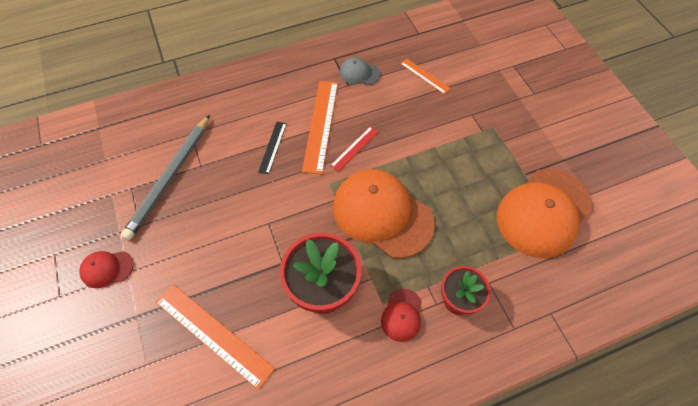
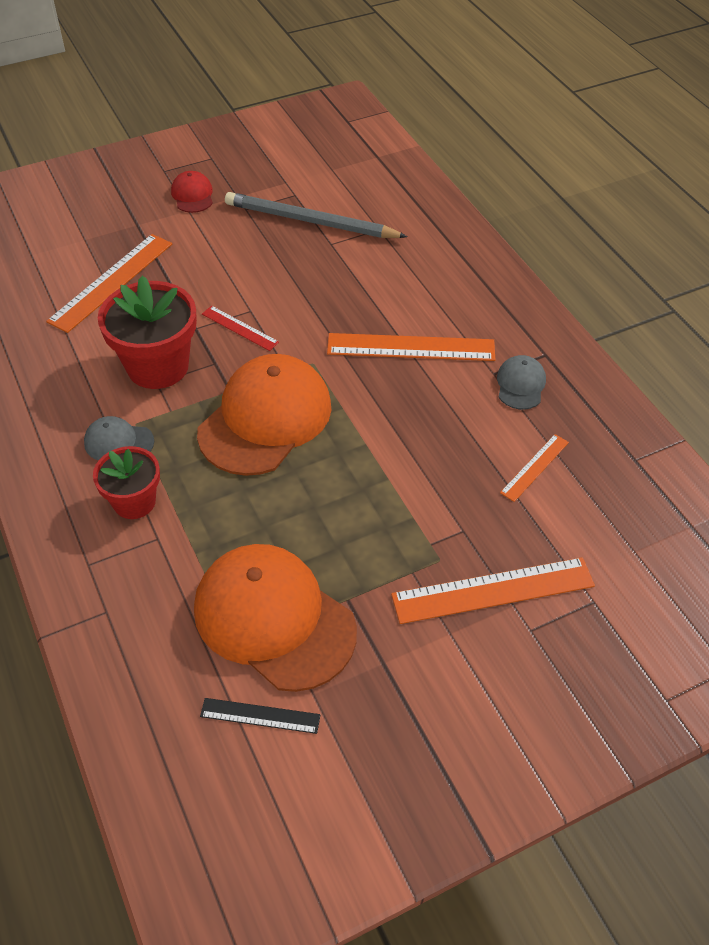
camera: 85 degrees right, 10 degrees down
black ruler [258,122,287,174] -> black ruler moved to [200,698,321,734]
red ruler [330,126,378,172] -> red ruler moved to [202,306,279,351]
red cap [381,288,422,342] -> grey cap [84,416,154,460]
none -> orange ruler [391,557,595,624]

